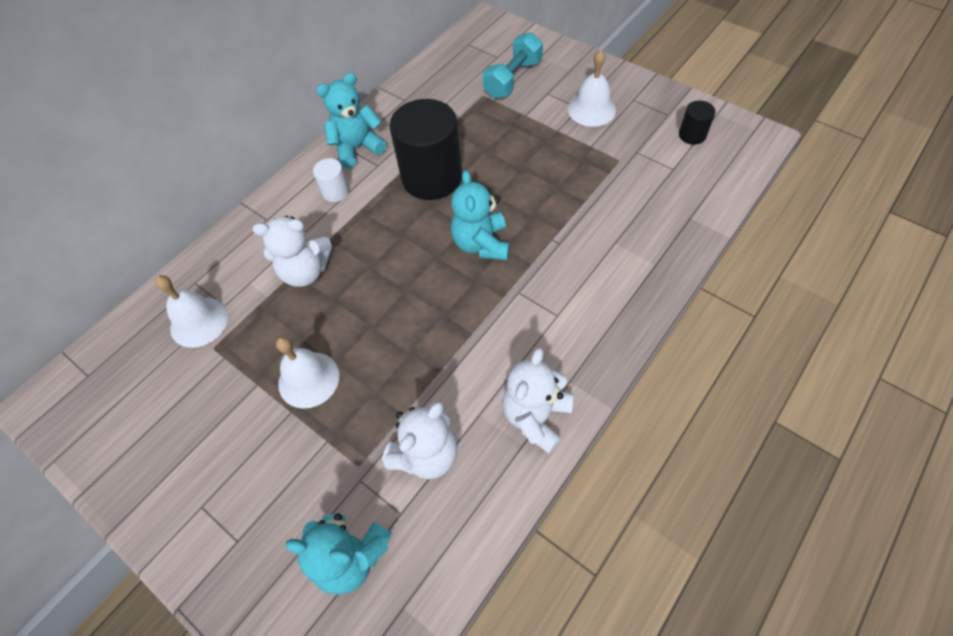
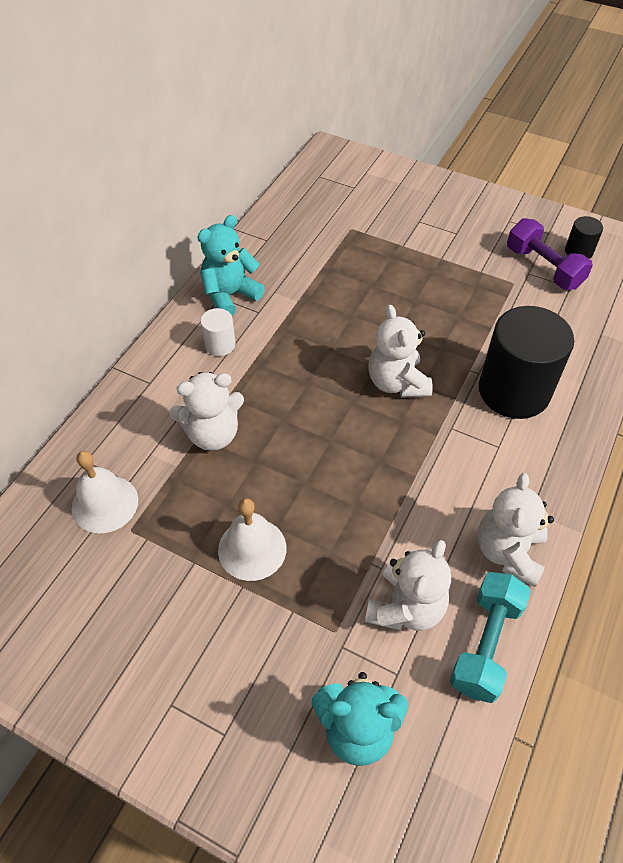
camera: 15 degrees left, 5 degrees down
black cylinder [390,99,462,200] -> black cylinder moved to [479,306,574,419]
turquoise teddy bear [451,170,509,260] -> white teddy bear [368,305,432,398]
turquoise dumbbell [483,32,543,99] -> turquoise dumbbell moved to [450,572,531,703]
white bell [568,50,616,127] -> none
none -> purple dumbbell [507,218,593,290]

